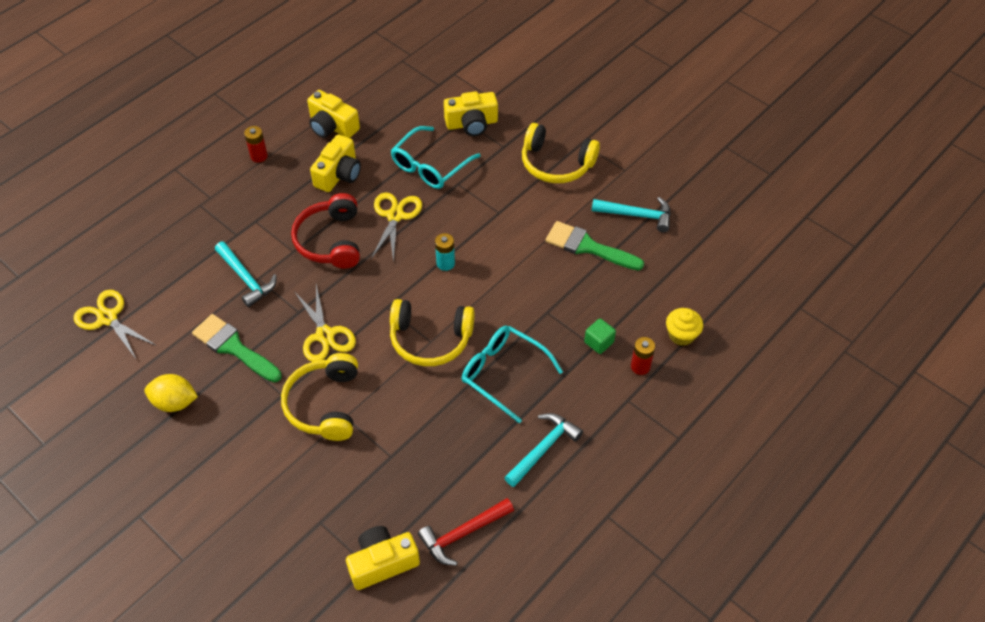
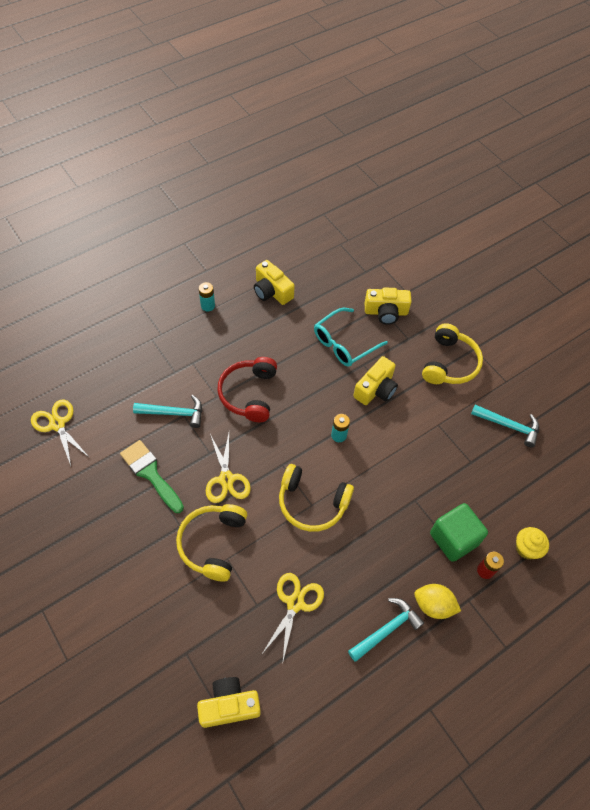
camera: 10 degrees right, 5 degrees up
yellow lemon [144,374,198,412] -> yellow lemon moved to [414,584,461,619]
turquoise hammer [215,241,277,307] -> turquoise hammer turned 60 degrees counterclockwise [133,395,202,428]
red battery [244,126,268,163] -> turquoise battery [199,282,215,311]
yellow camera [310,134,361,192] -> yellow camera moved to [353,356,398,405]
yellow scissors [371,193,422,263] -> yellow scissors moved to [262,573,324,665]
red hammer [418,498,514,566] -> none
turquoise glasses [462,326,563,423] -> none
yellow headphones [522,123,600,183] -> yellow headphones turned 105 degrees counterclockwise [422,323,483,384]
green brush [545,221,644,270] -> none
green cube [584,319,616,354] -> green cube [430,503,488,562], size x1.93

